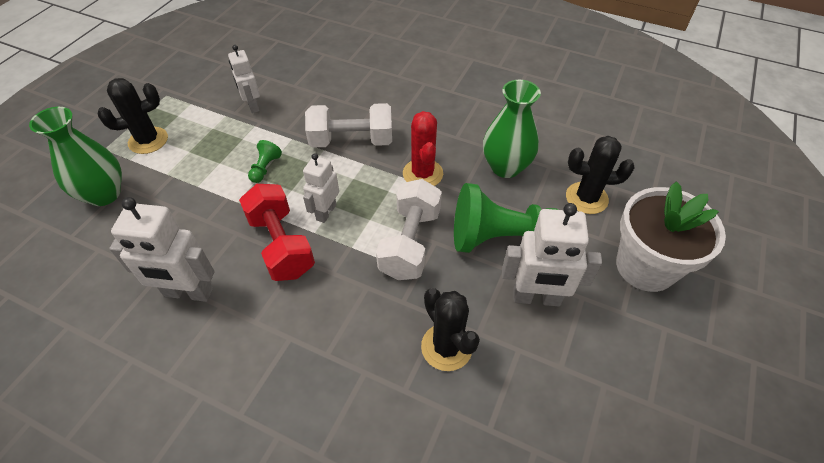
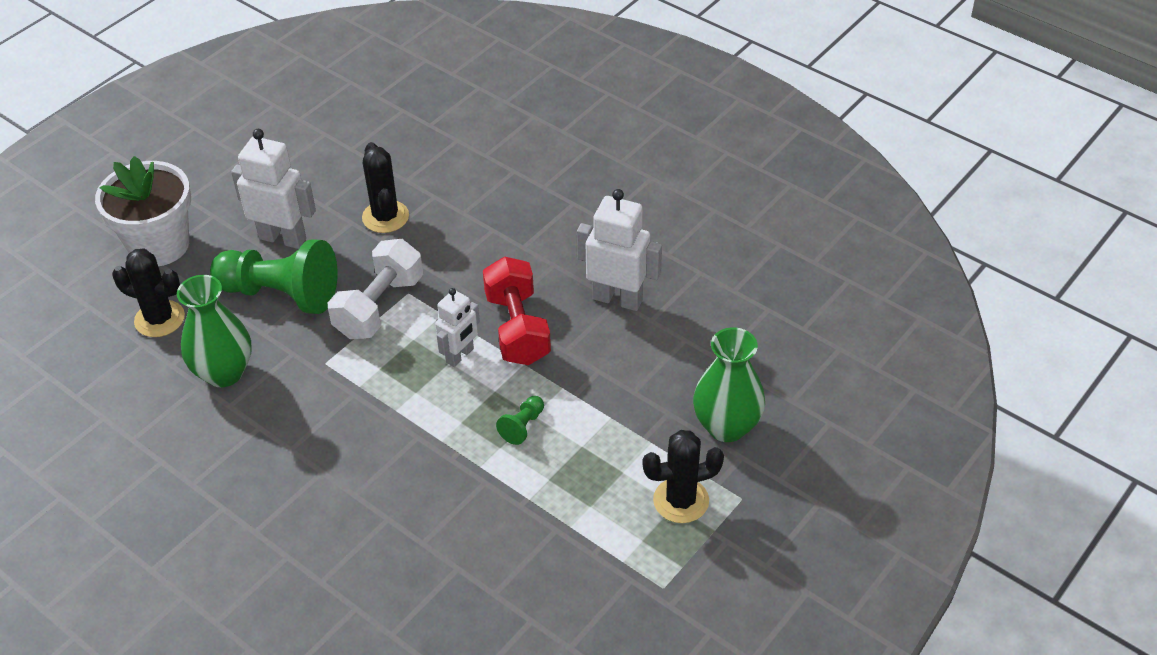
camera: 165 degrees left, 5 degrees down
white robot [228,45,260,113] -> none
white dumbbell [305,103,392,148] -> none
red cactus [403,111,443,186] -> none

